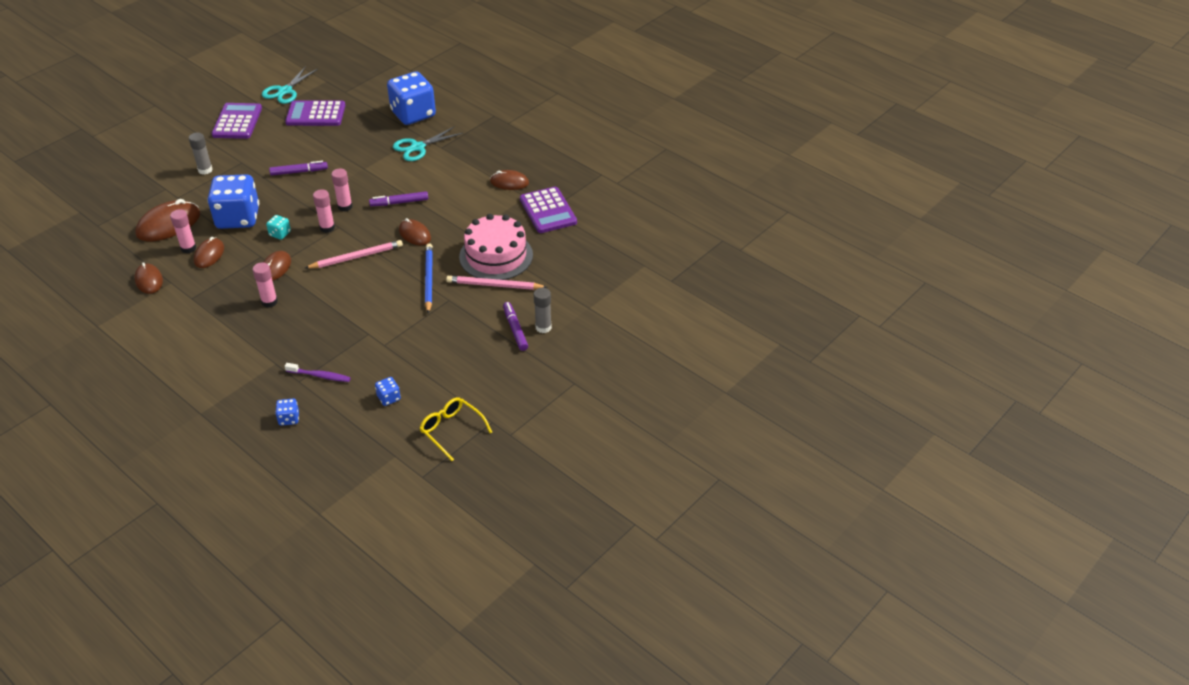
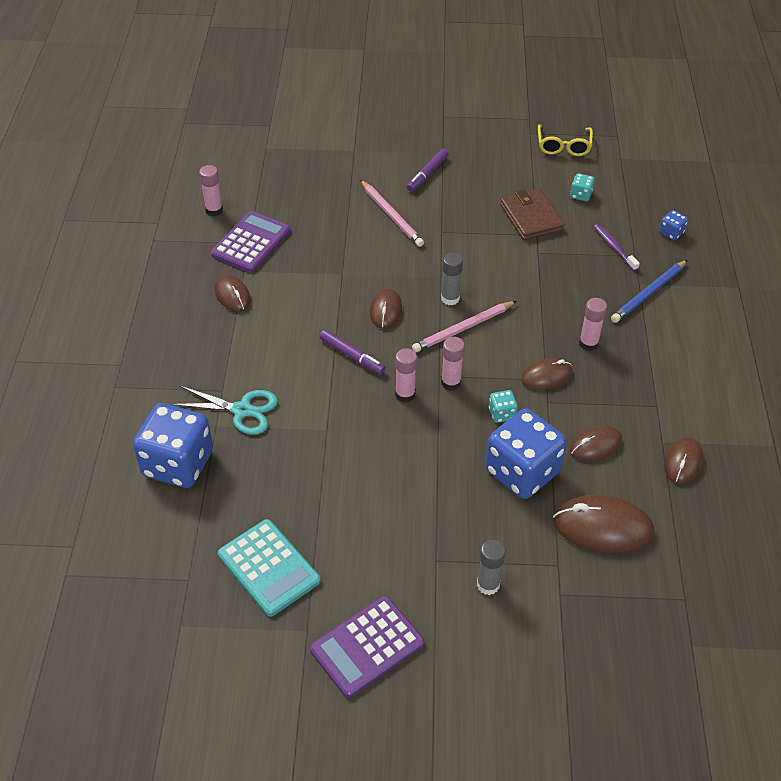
camera: 130 degrees left, 5 degrees up
pink glue stick [170,209,196,253] -> pink glue stick moved to [199,165,223,216]
turquoise scissors [262,66,318,104] -> none
purple marker [269,161,328,176] -> none
purple calculator [285,100,346,126] -> turquoise calculator [218,519,321,617]
pink pencil [305,240,403,269] -> pink pencil turned 60 degrees counterclockwise [412,301,516,352]
blue dice [375,377,401,406] -> turquoise dice [570,173,595,201]
blue pencil [425,243,433,314] -> blue pencil moved to [611,260,687,323]
pink cake [459,214,533,280] -> none
grey glue stick [534,288,552,333] -> grey glue stick moved to [441,253,463,305]
none -> brown wallet [500,189,565,240]

